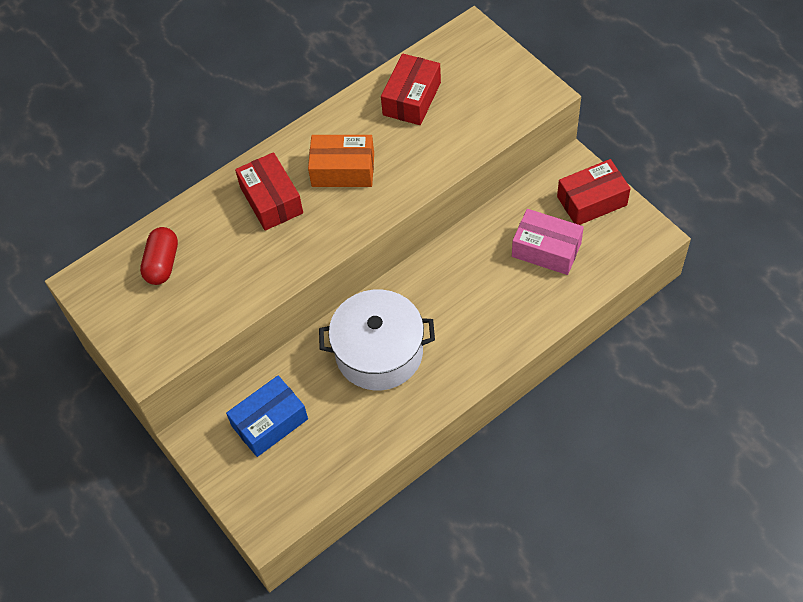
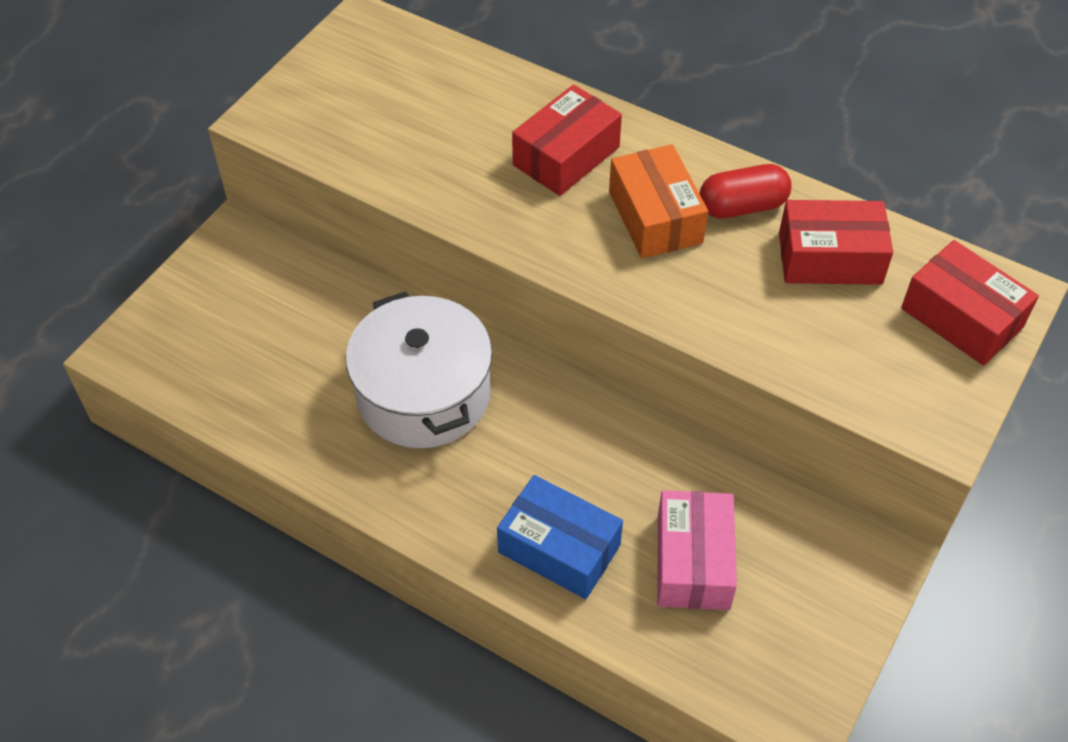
camera: 65 degrees right, 5 degrees down
red capsule [140,227,178,285] -> red capsule moved to [699,164,792,219]
blue box [226,376,308,457] -> blue box moved to [497,475,623,599]
red box [557,159,631,225] -> red box moved to [901,240,1039,366]

